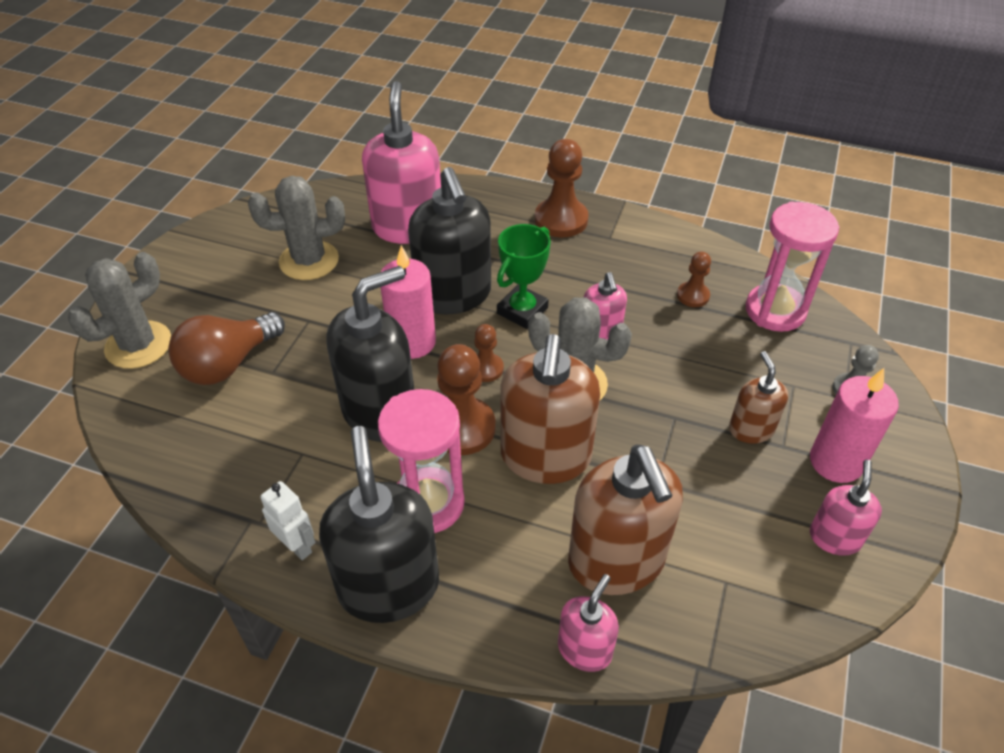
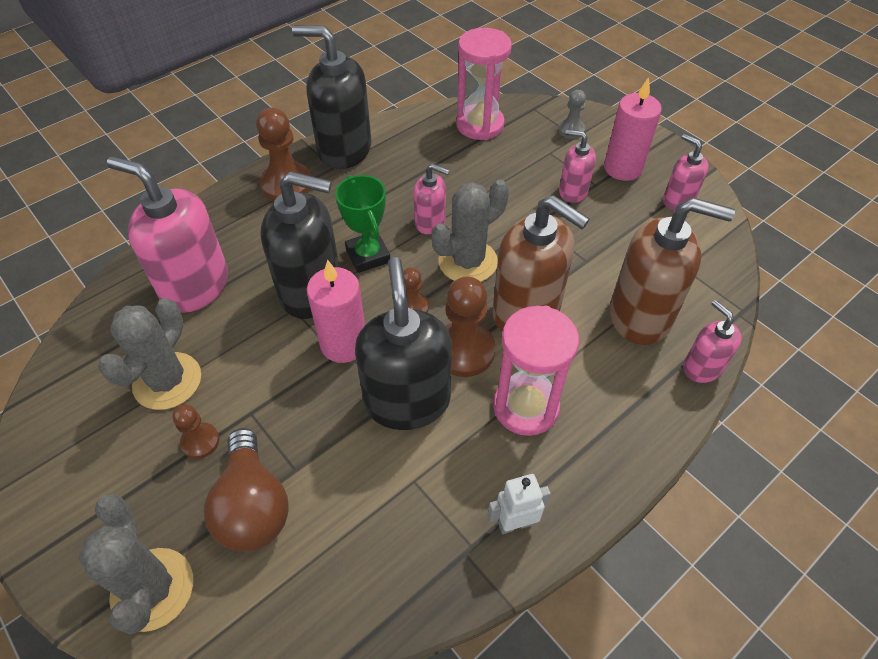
camera: 60 degrees left, 5 degrees up
black soap dispenser [319,426,439,623] -> black soap dispenser moved to [292,25,372,169]
brown pawn [677,252,711,307] -> brown pawn moved to [172,404,219,459]
brown soap dispenser [729,351,788,444] -> pink soap dispenser [559,130,596,203]

